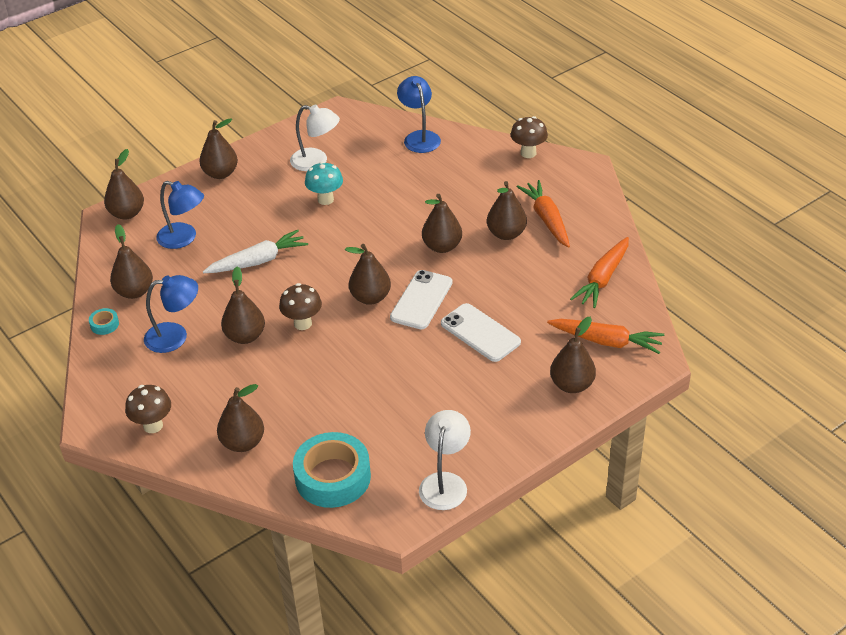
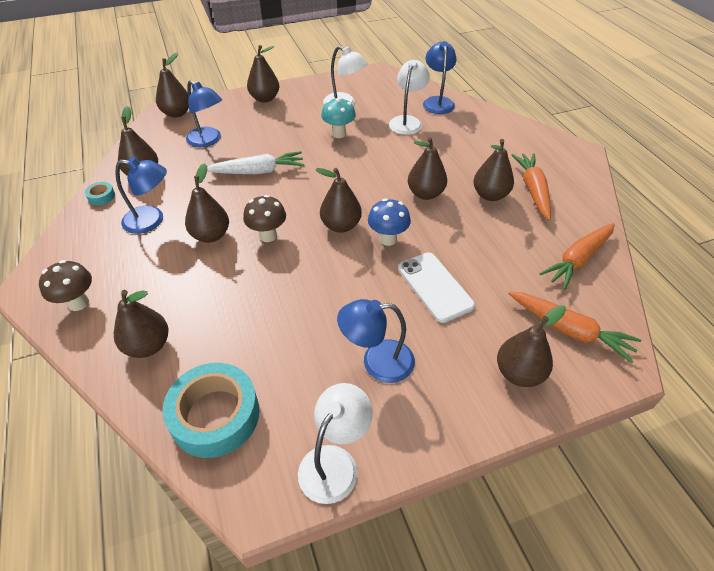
camera: 15 degrees right, 5 degrees up
white phone [390,270,453,329] -> blue mushroom [368,198,411,246]
brown mushroom [510,116,548,158] -> none
none -> blue lamp [337,299,415,383]
none -> white lamp [389,60,430,135]

